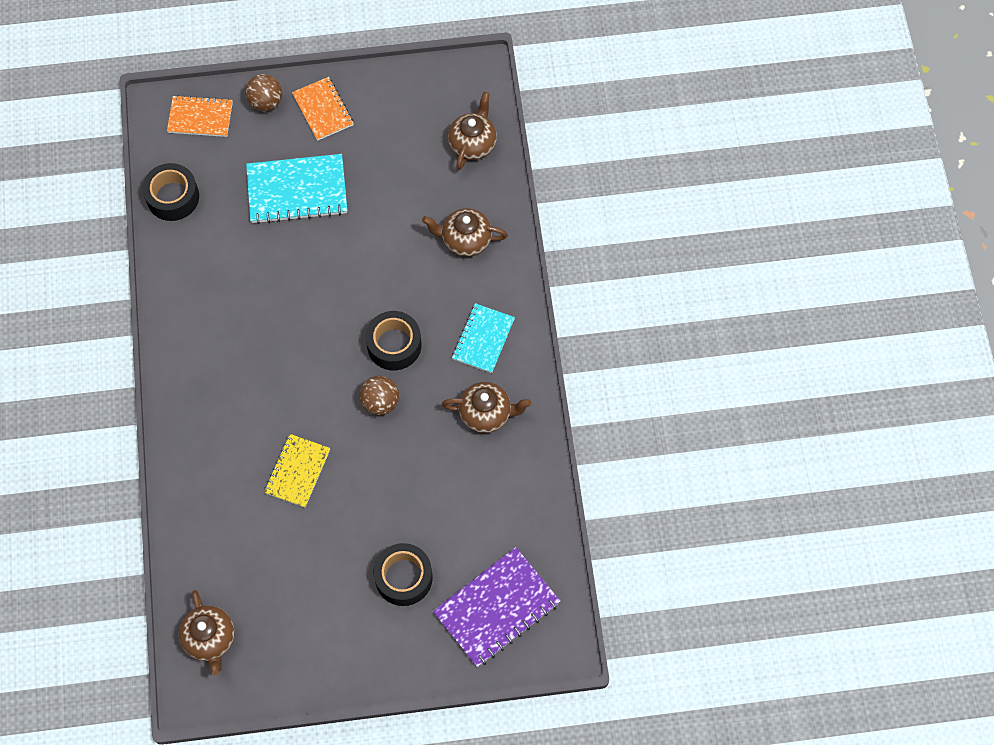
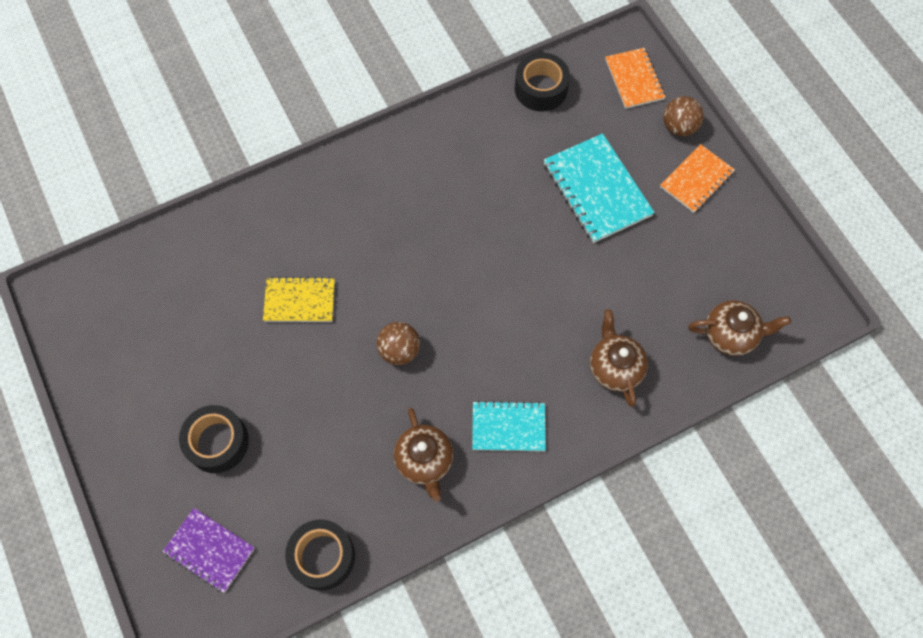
camera: 70 degrees right, 0 degrees up
brown teapot [179,590,235,676] -> none
black tape [366,311,422,370] -> black tape moved to [285,520,355,591]
purple notebook [433,547,561,667] -> purple notebook [163,508,255,593], size x0.64

